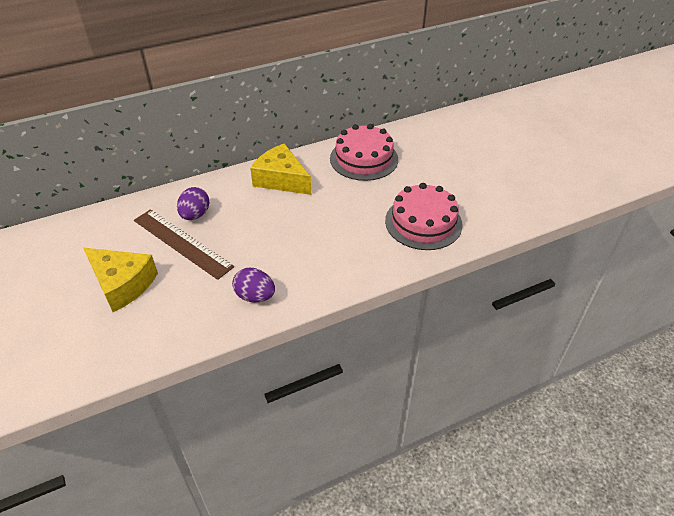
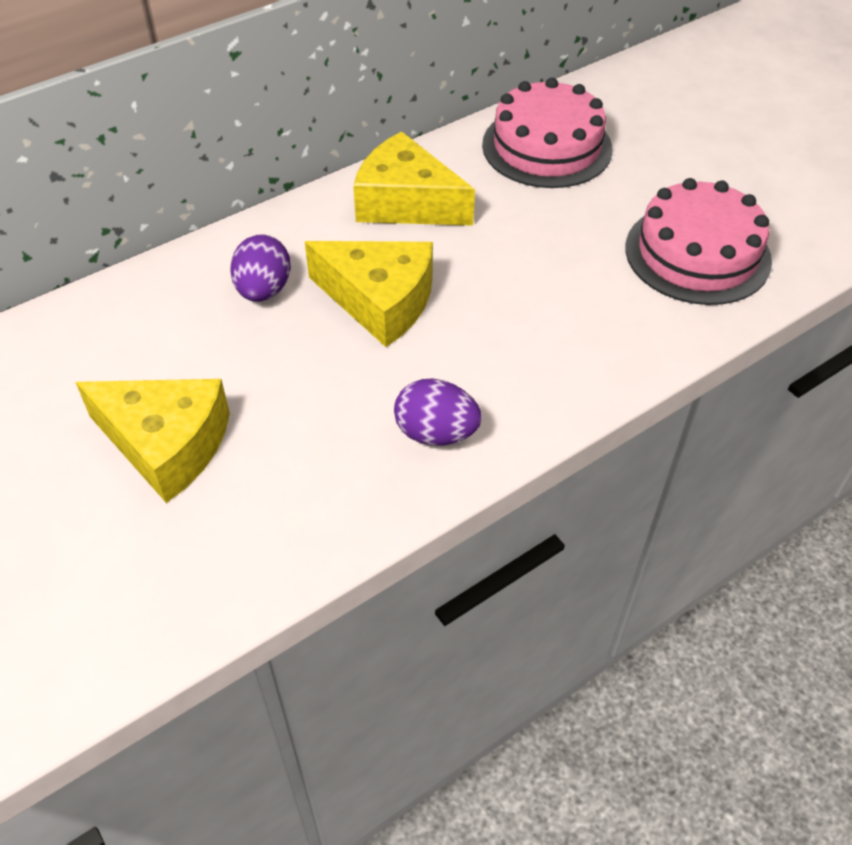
camera: 10 degrees left, 5 degrees up
brown ruler [134,209,234,280] -> none
none -> yellow cheese [305,241,433,347]

